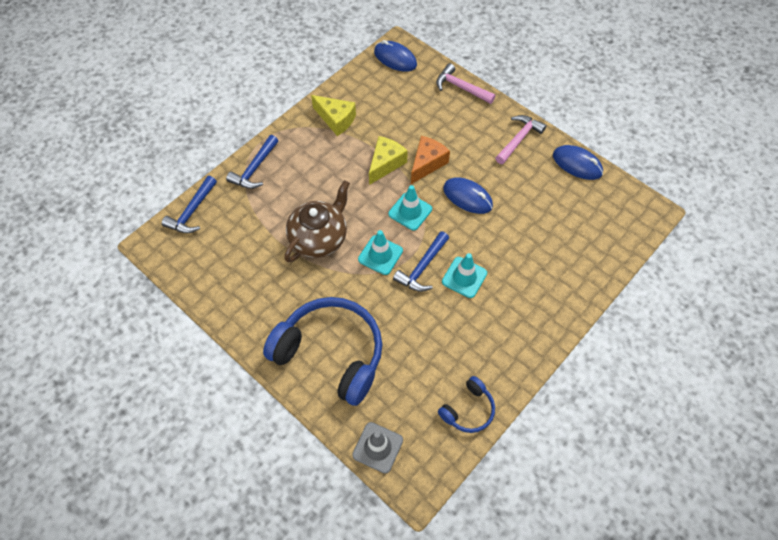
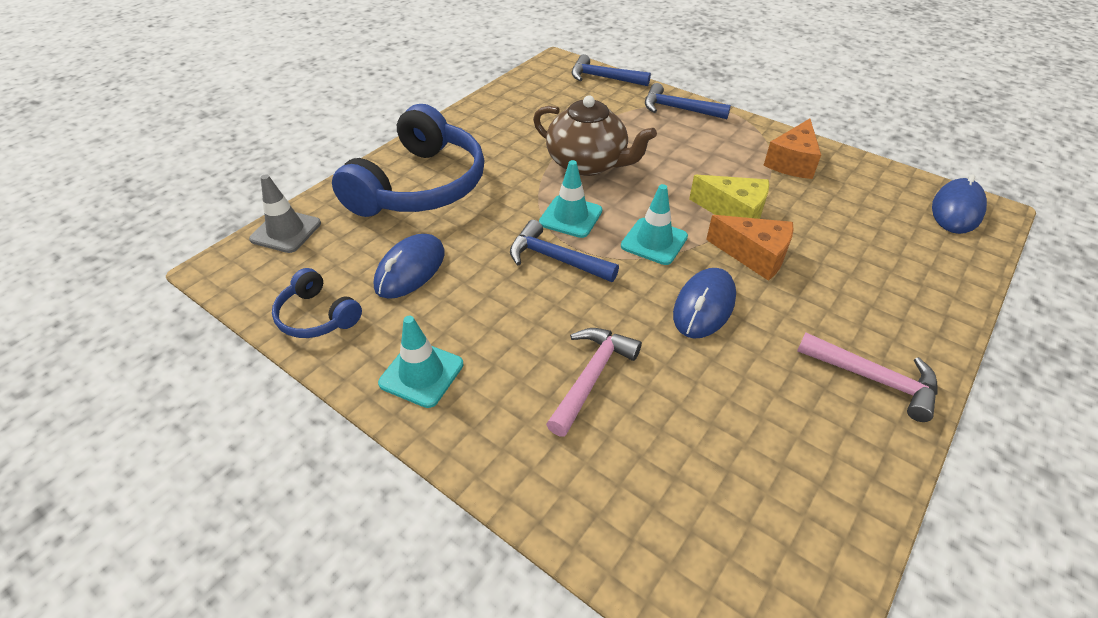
camera: 85 degrees right, 15 degrees down
yellow cheese [311,95,356,136] -> orange cheese [763,119,821,179]
pink hammer [436,63,496,104] -> pink hammer moved to [546,328,642,437]
turquoise traffic cone [442,253,487,298] -> turquoise traffic cone moved to [378,316,463,408]
blue mouse [553,145,603,180] -> blue mouse moved to [374,234,445,299]

